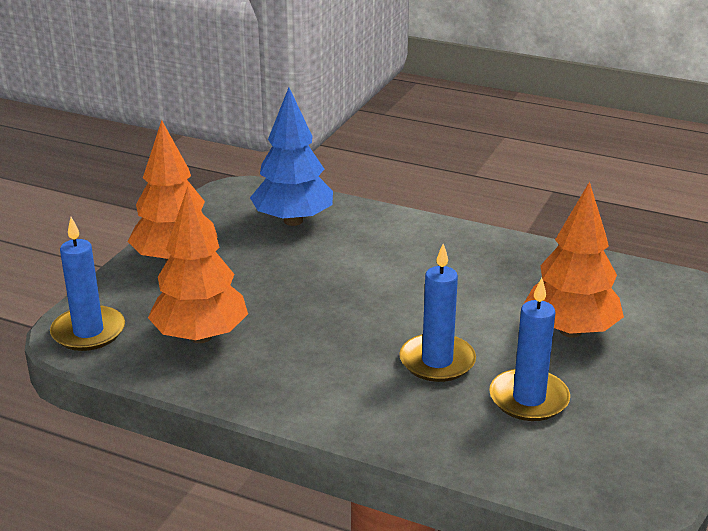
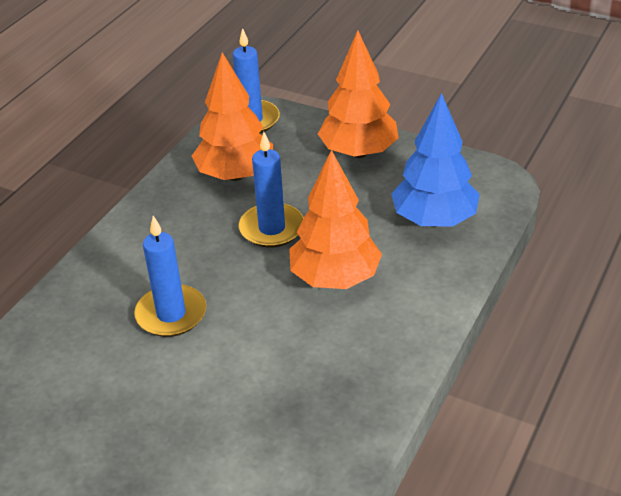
camera: 95 degrees right, 10 degrees up
blue candle [489,277,570,421] -> blue candle moved to [239,132,304,248]
orange tree [524,182,624,338] -> orange tree moved to [289,150,382,289]

